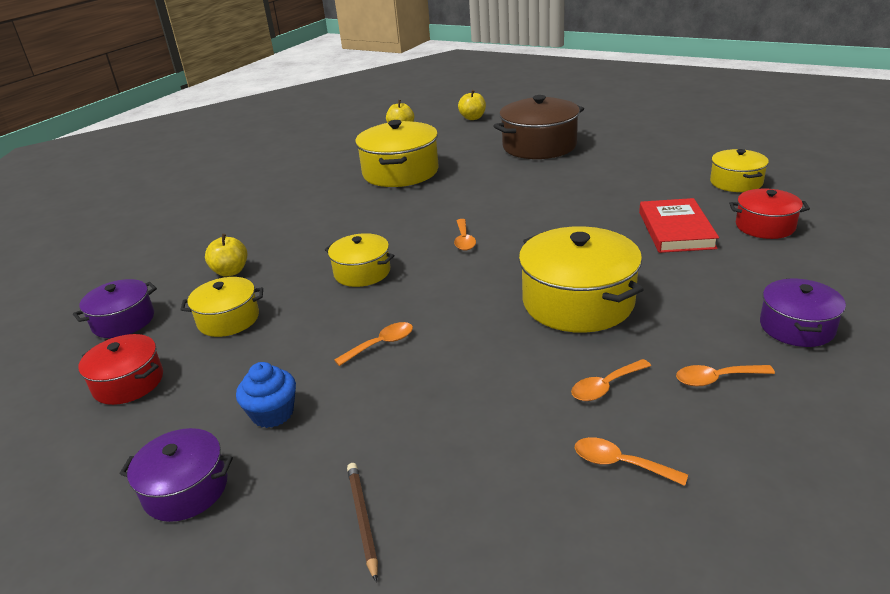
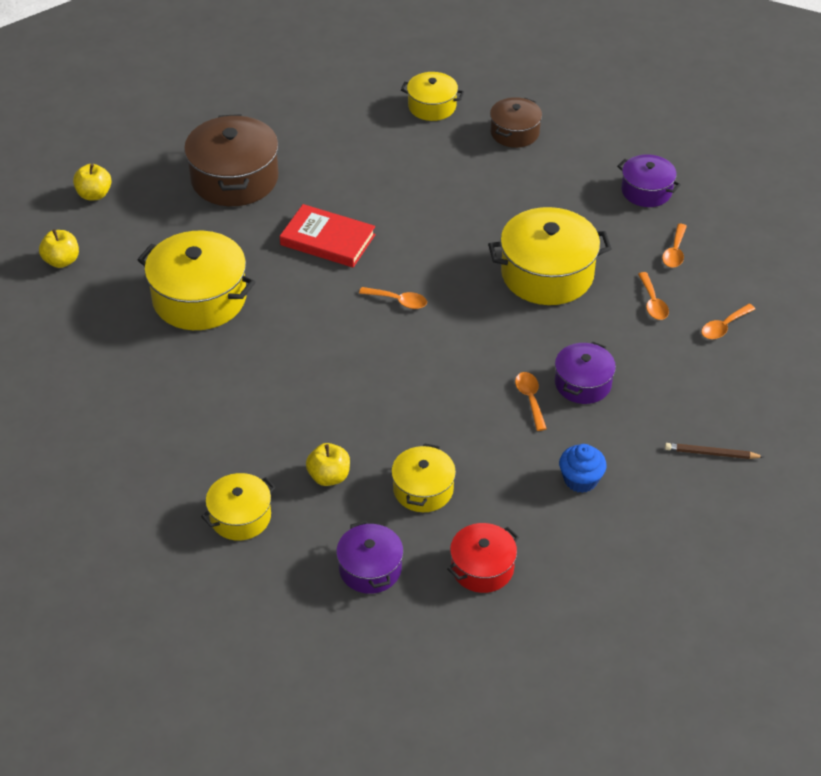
camera: 70 degrees left, 15 degrees up
purple pot [120,428,233,522] -> purple pot moved to [555,341,616,404]
yellow pot [325,233,395,287] -> yellow pot moved to [201,473,276,541]
red book [639,198,719,253] -> red book moved to [280,204,376,268]
red pot [729,189,810,239] -> brown pot [490,97,542,148]

